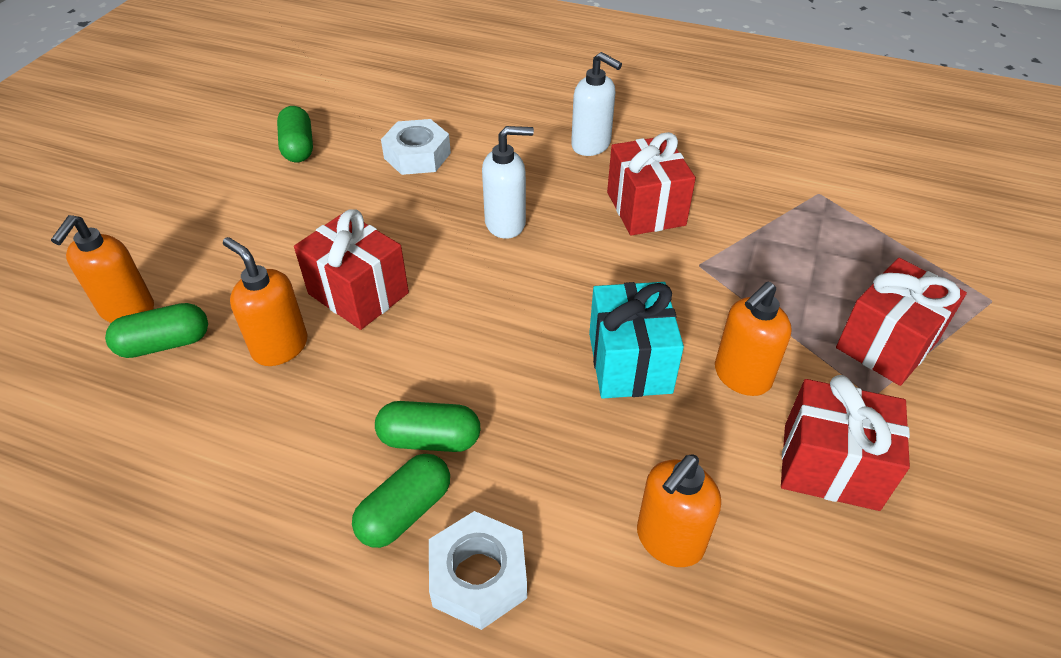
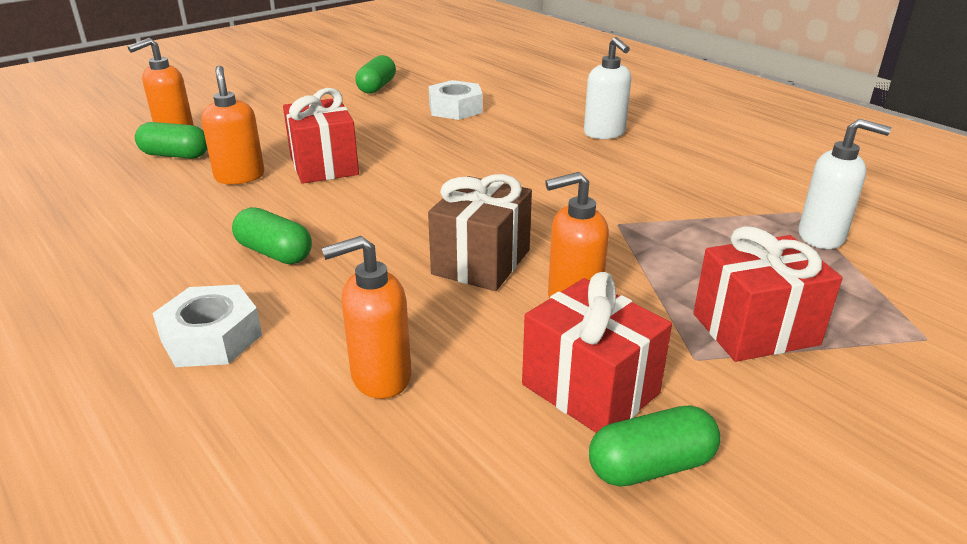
camera: 30 degrees right, 15 degrees down
green capsule [352,454,450,548] -> green capsule moved to [589,405,721,486]
white soap dispenser [482,126,534,239] -> white soap dispenser moved to [798,119,891,249]
turquoise gift [589,282,684,398] -> brown gift [428,174,532,291]
red gift [607,132,696,236] -> none

